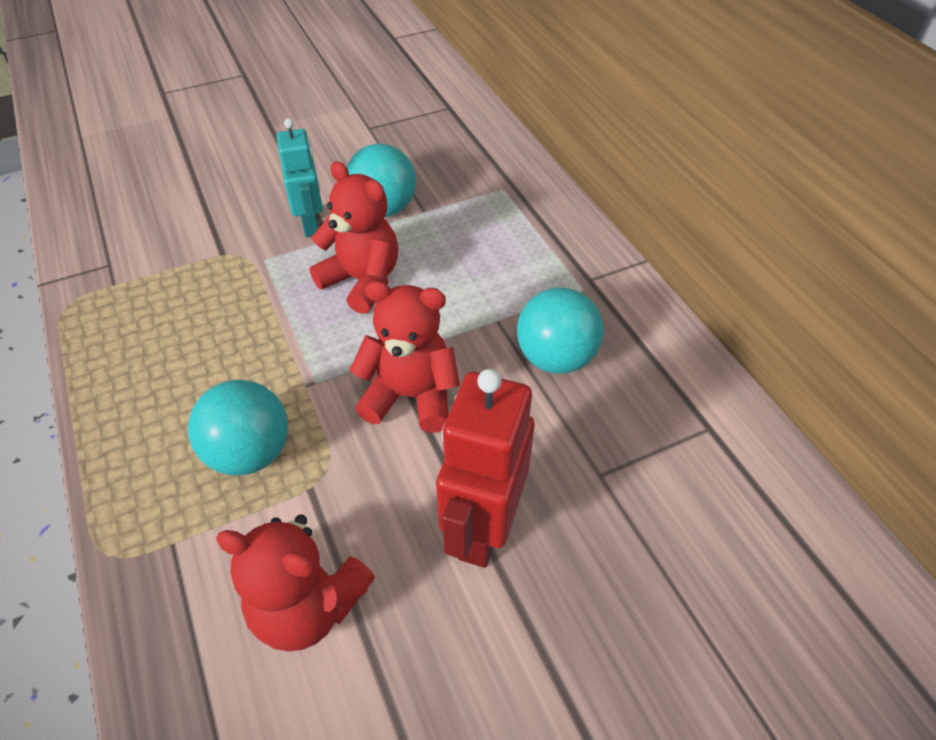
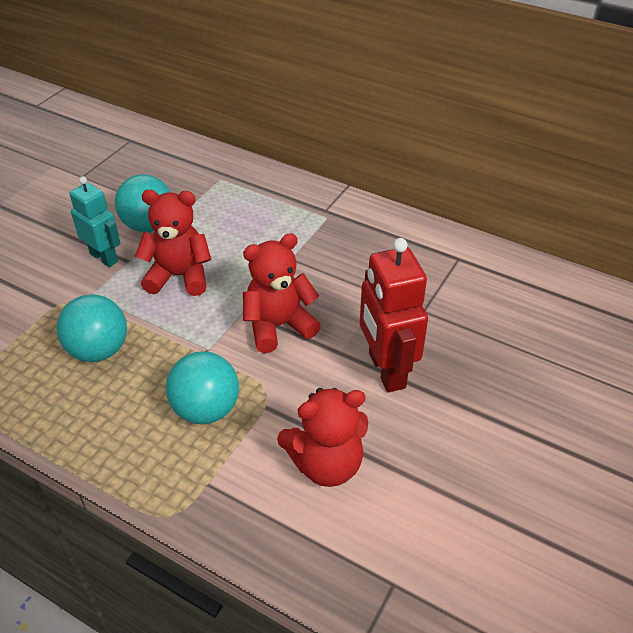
camera: 35 degrees left, 5 degrees down
turquoise ball [517,287,604,374] -> turquoise ball moved to [56,294,127,362]

